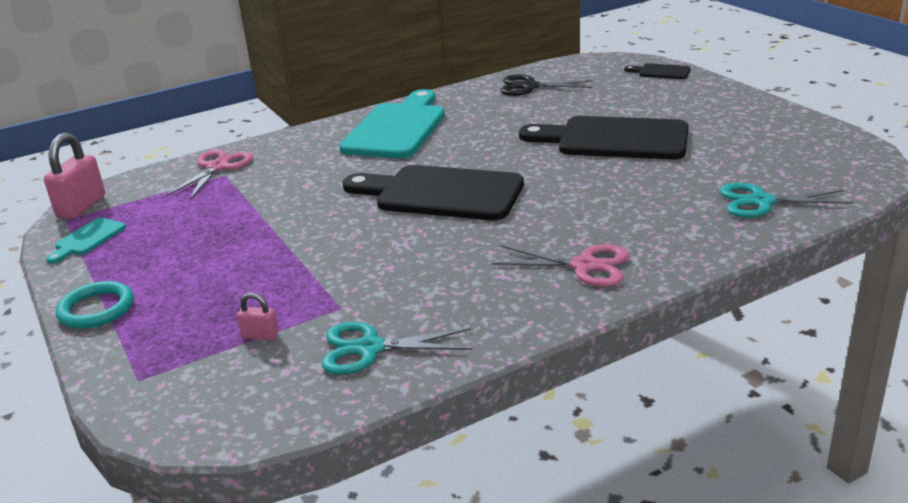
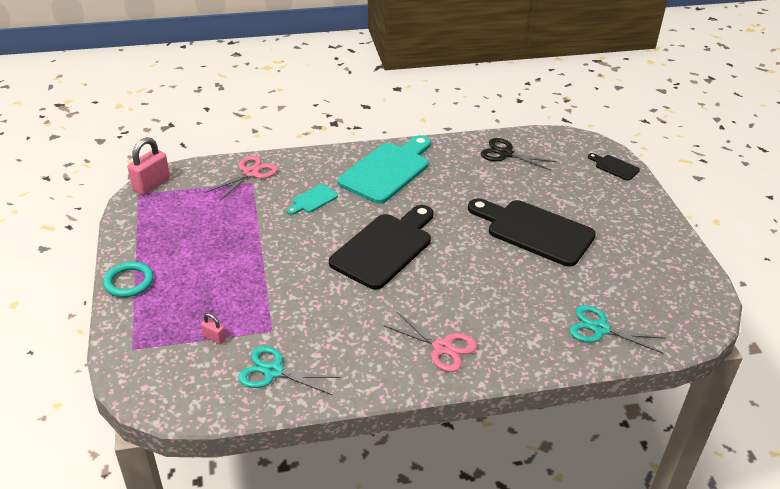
camera: 15 degrees right, 10 degrees up
turquoise cutting board [46,218,126,264] -> turquoise cutting board moved to [287,184,338,215]
black cutting board [342,165,524,220] -> black cutting board turned 90 degrees clockwise [329,205,433,290]

